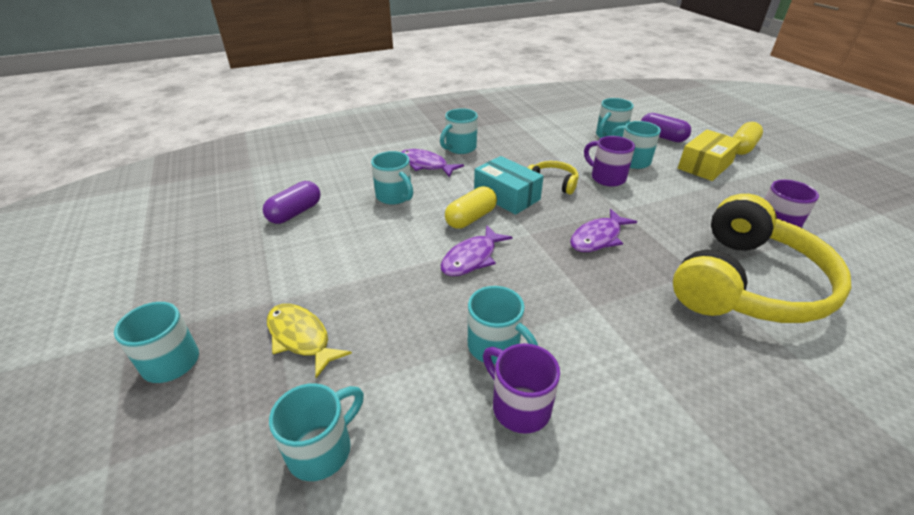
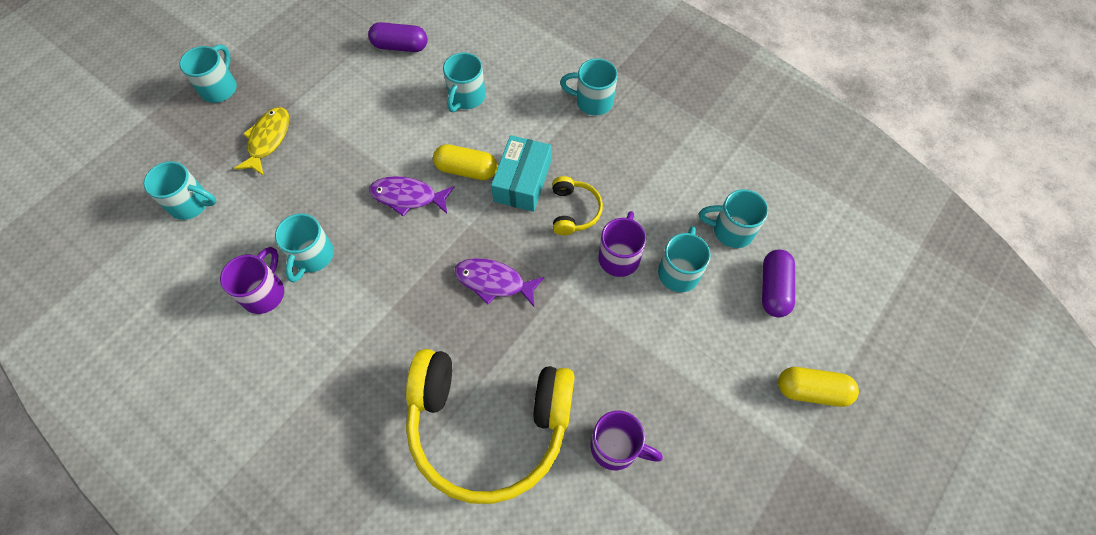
camera: 60 degrees right, 25 degrees up
purple fish [401,149,464,177] -> none
yellow box [678,130,742,181] -> none

